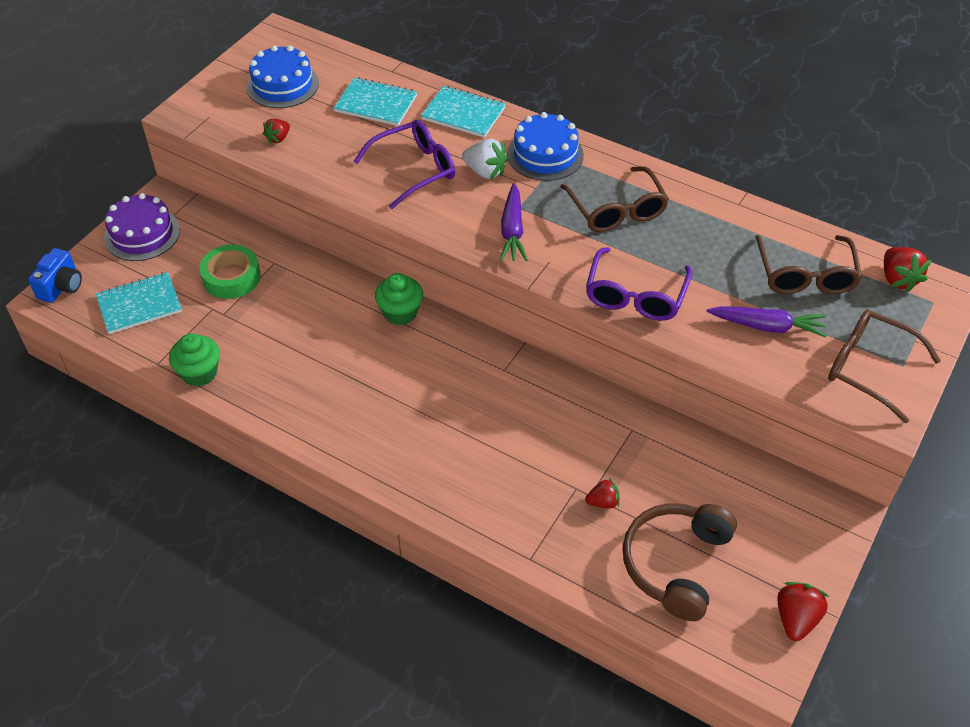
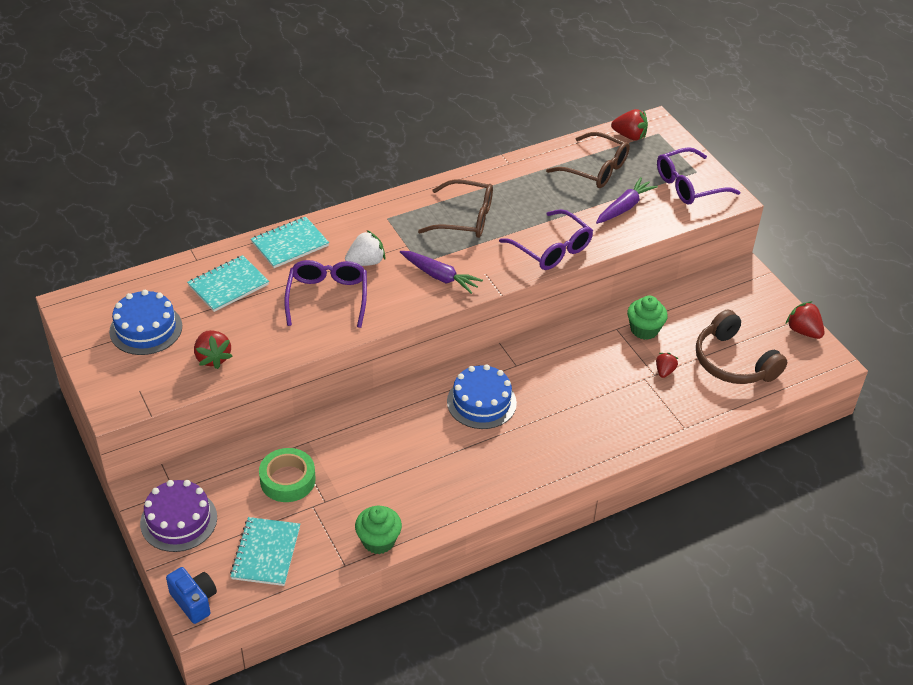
camera: 60 degrees left, 5 degrees down
red strawberry [263,119,290,144] -> red strawberry [194,330,233,369], size x1.56
green cupcake [375,273,423,325] -> green cupcake moved to [627,296,668,340]
blue cake [507,112,584,181] -> blue cake moved to [447,364,517,429]
brown glasses [828,310,941,423] -> purple glasses [657,147,740,205]

